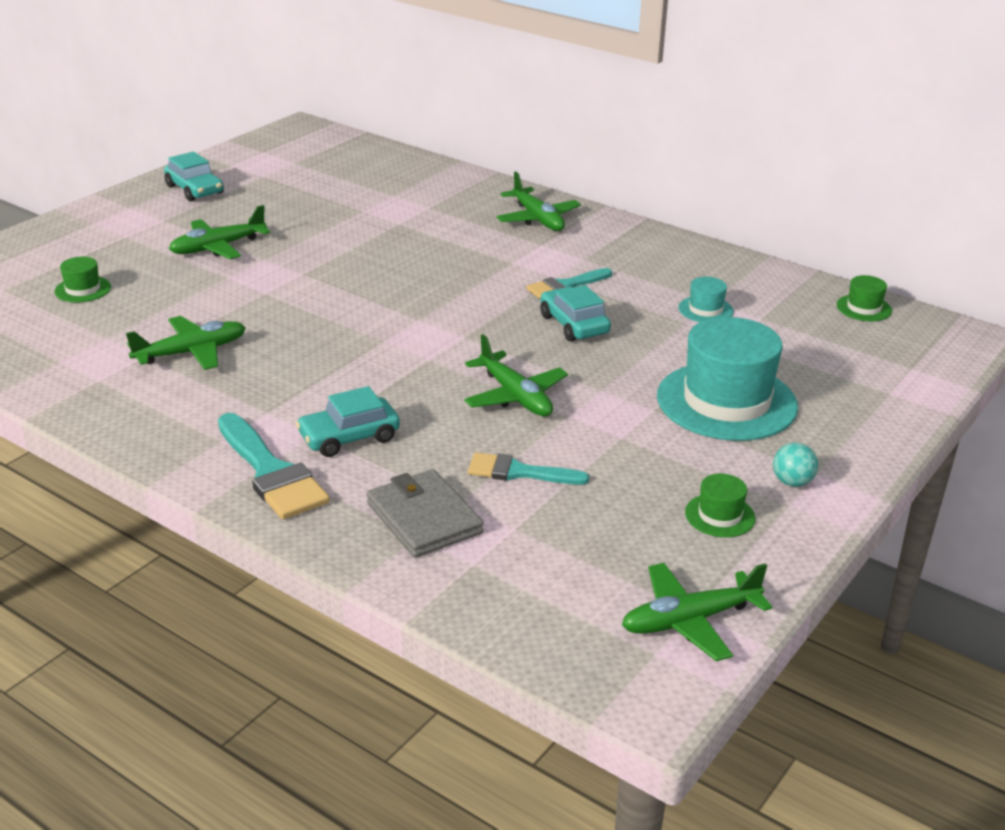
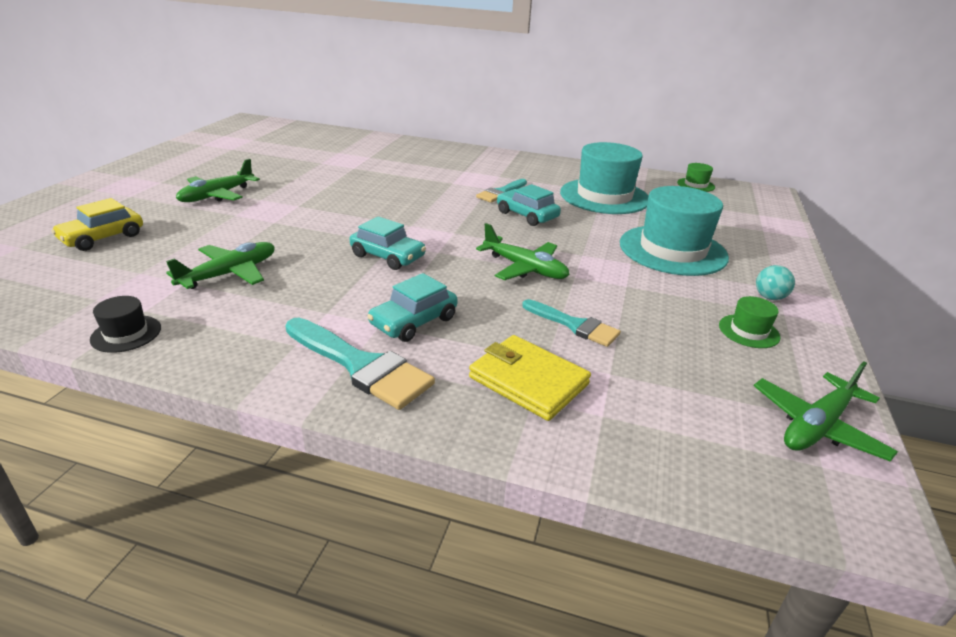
camera: 20 degrees left, 0 degrees up
green hat [55,257,111,303] -> yellow car [51,198,143,251]
turquoise car [164,152,224,201] -> turquoise car moved to [350,216,426,270]
grey wallet [367,469,484,558] -> yellow wallet [469,335,591,421]
turquoise brush [468,452,589,485] -> turquoise brush turned 135 degrees counterclockwise [522,299,621,347]
green plane [496,171,581,231] -> none
turquoise hat [678,277,734,322] -> turquoise hat [560,142,648,214], size x2.27
none -> black hat [90,296,161,353]

